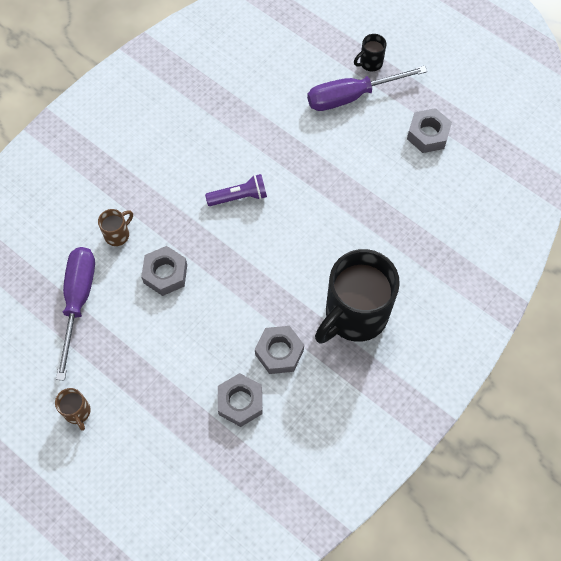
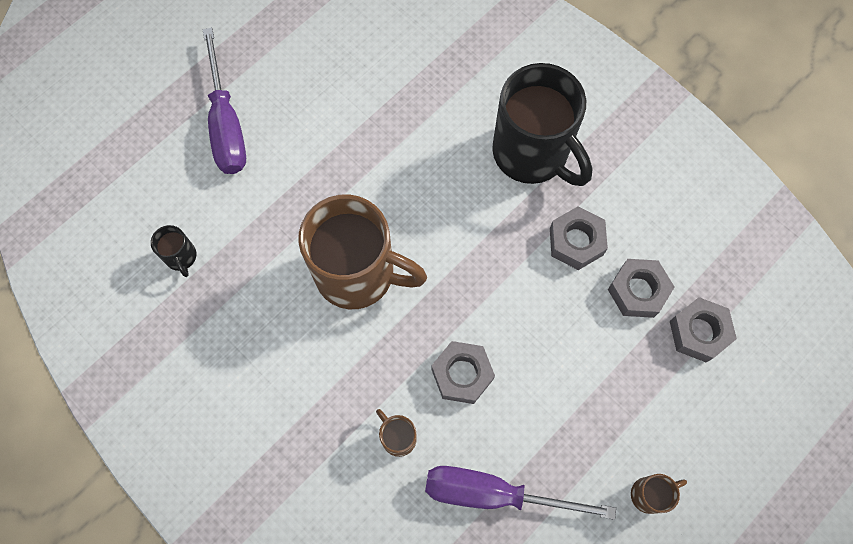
camera: 85 degrees left, 5 degrees up
purple flashlight [205,174,267,206] -> brown mug [298,194,427,309]
black mug [354,34,386,71] -> black mug moved to [151,225,196,277]
grey nut [407,108,452,153] -> grey nut moved to [670,297,737,363]

